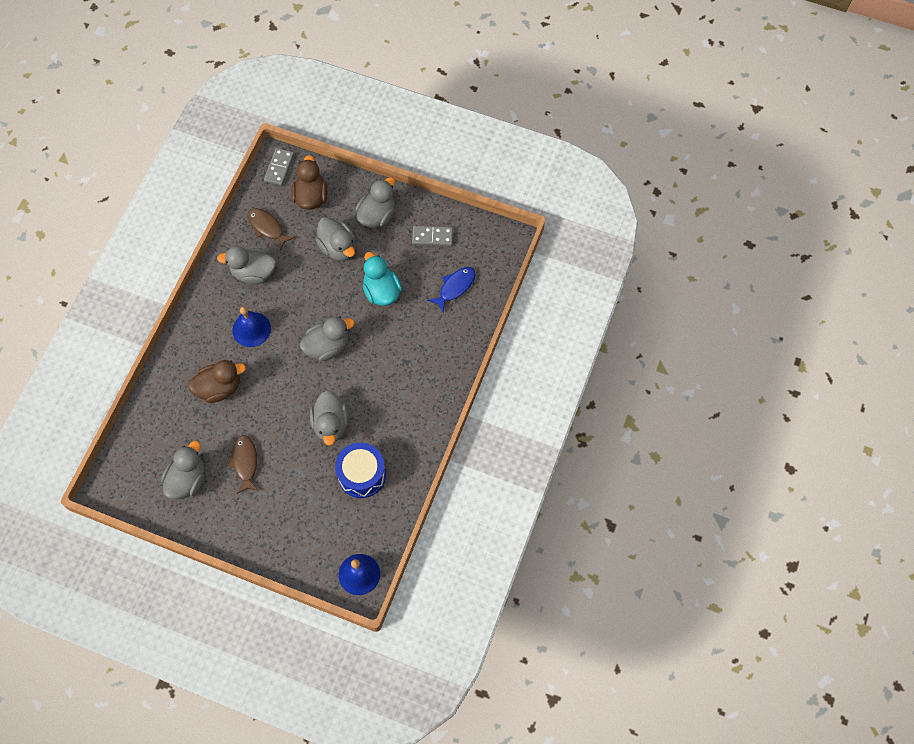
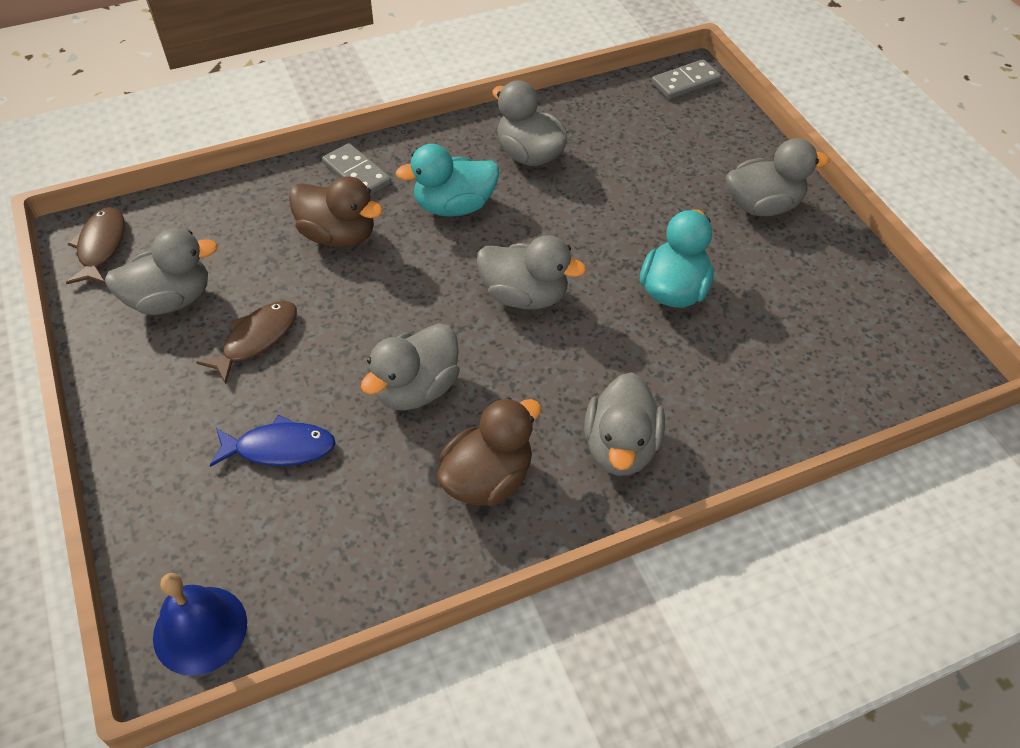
camera: 45 degrees right, 15 degrees down
blue bell [233,306,271,347] -> turquoise duck [396,144,499,217]
brown fish [248,208,295,250] -> brown fish moved to [66,207,125,284]
brown duck [292,155,327,210] -> brown duck moved to [437,397,541,506]
grey duck [316,217,355,261] -> grey duck moved to [584,372,665,476]
blue drum [335,443,386,498] -> none
grey domino [412,226,453,246] -> grey domino moved to [322,143,391,195]
blue fish [428,267,475,312] -> blue fish moved to [209,415,336,467]

